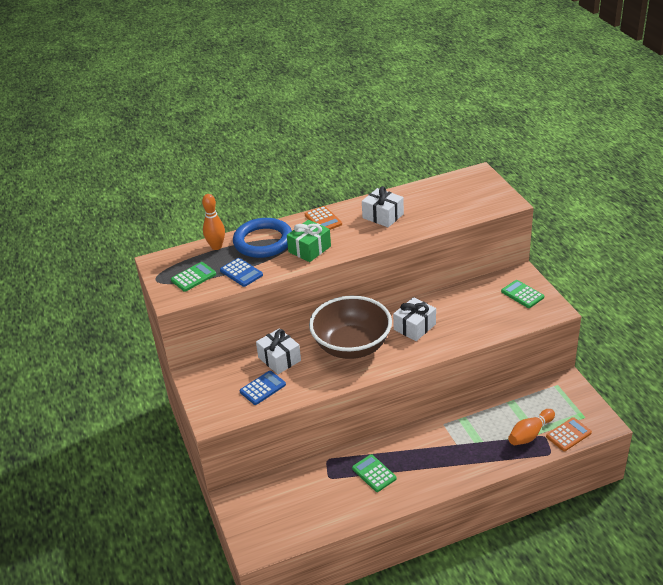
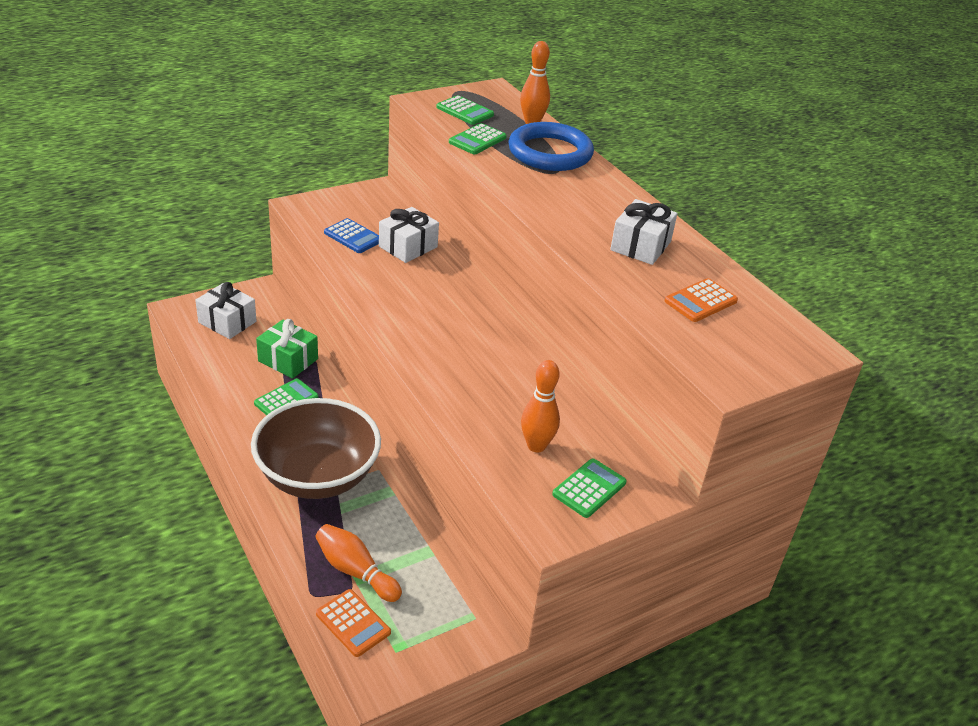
camera: 75 degrees right, 0 degrees up
blue calculator [220,258,263,287] -> green calculator [449,123,507,154]
green gift [287,220,331,262] -> green gift moved to [256,319,318,379]
orange calculator [305,206,342,230] -> orange calculator moved to [665,278,738,322]
brown bowl [309,296,392,359] -> brown bowl moved to [251,398,381,499]
white gift [393,297,436,341] -> white gift moved to [195,282,256,339]
none -> orange bowling pin [521,360,560,452]

